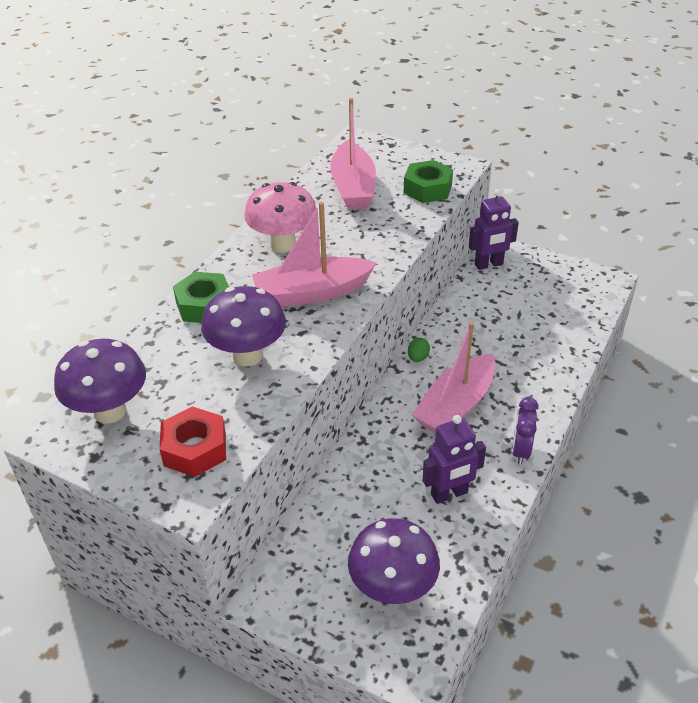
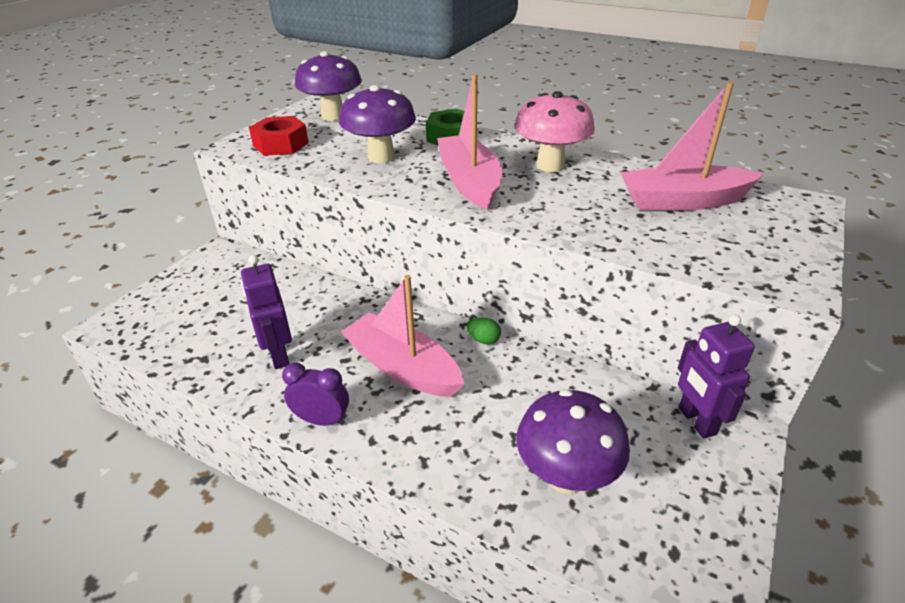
camera: 90 degrees right, 5 degrees down
purple mushroom [348,518,440,604] -> purple mushroom moved to [516,389,630,494]
green nut [404,160,453,203] -> none

